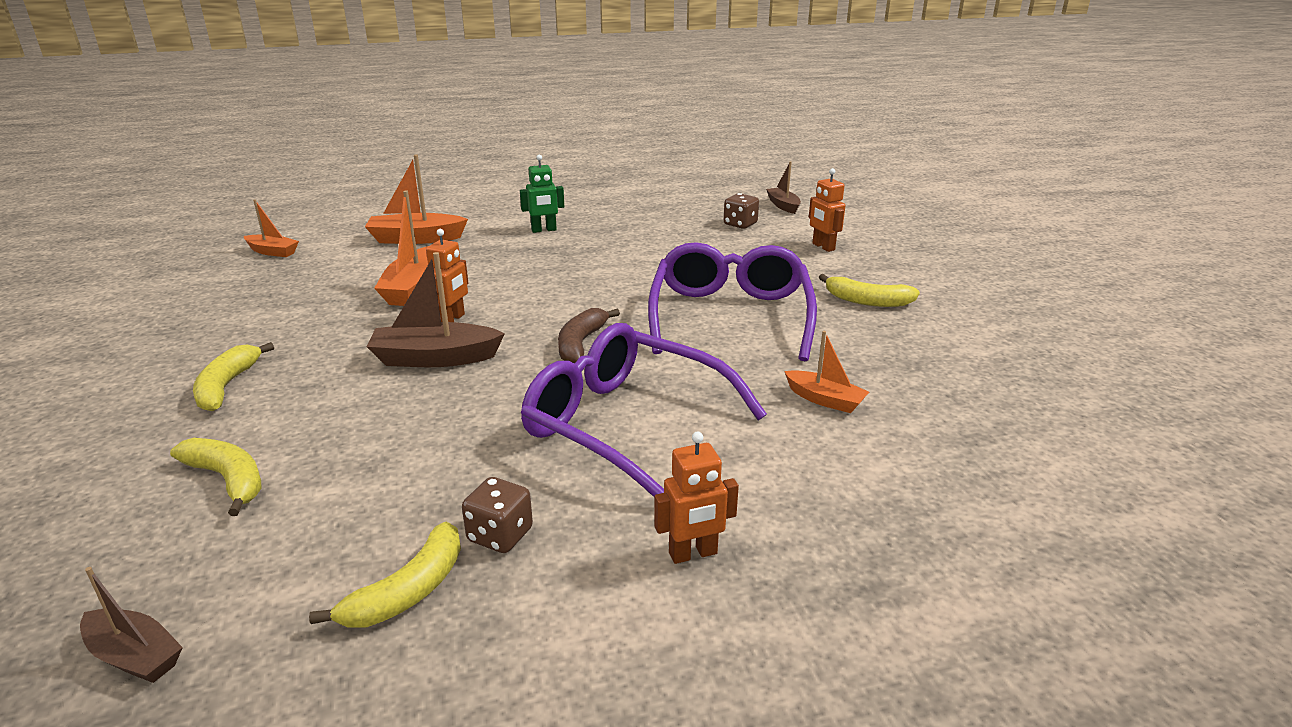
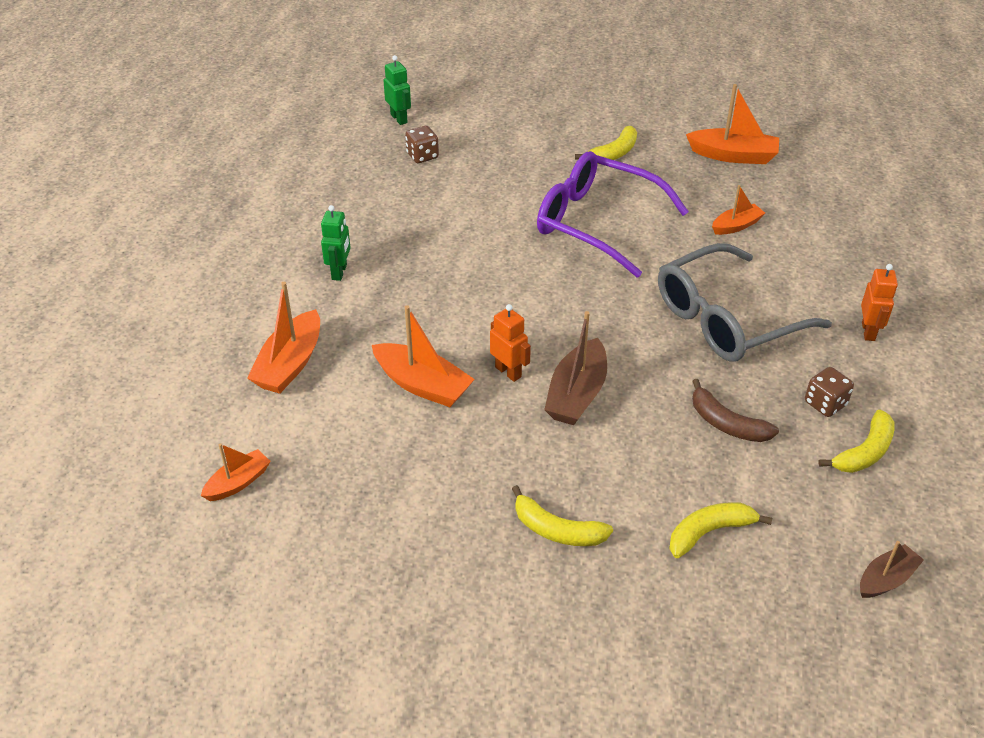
camera: 65 degrees left, 15 degrees up
yellow banana [309,522,461,628] -> yellow banana turned 75 degrees clockwise [818,410,895,473]
purple glasses [521,323,767,498] -> grey glasses [658,243,832,362]
brown banana [558,308,620,364] -> brown banana moved to [692,379,779,442]
brown boat [766,161,801,214] -> green robot [383,55,411,125]
orange robot [809,168,846,252] -> none
none -> orange boat [686,84,779,164]

